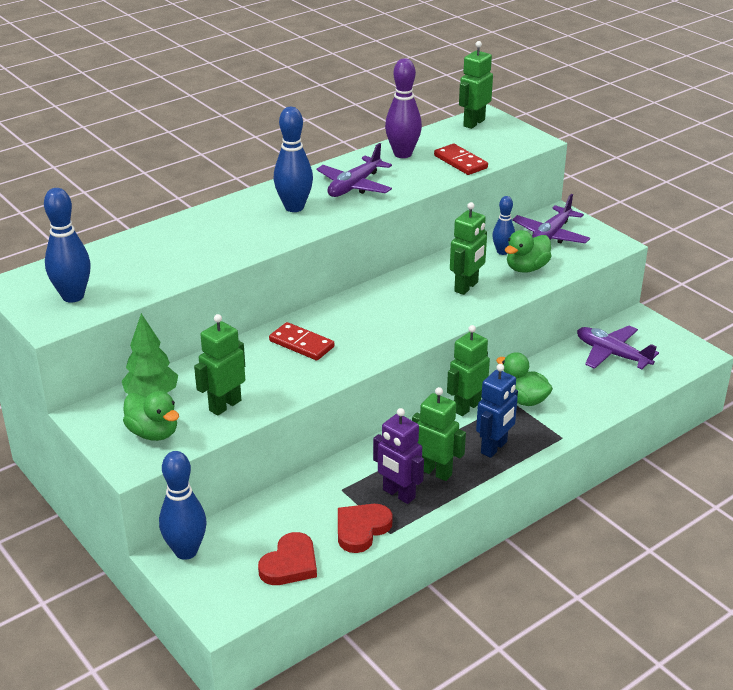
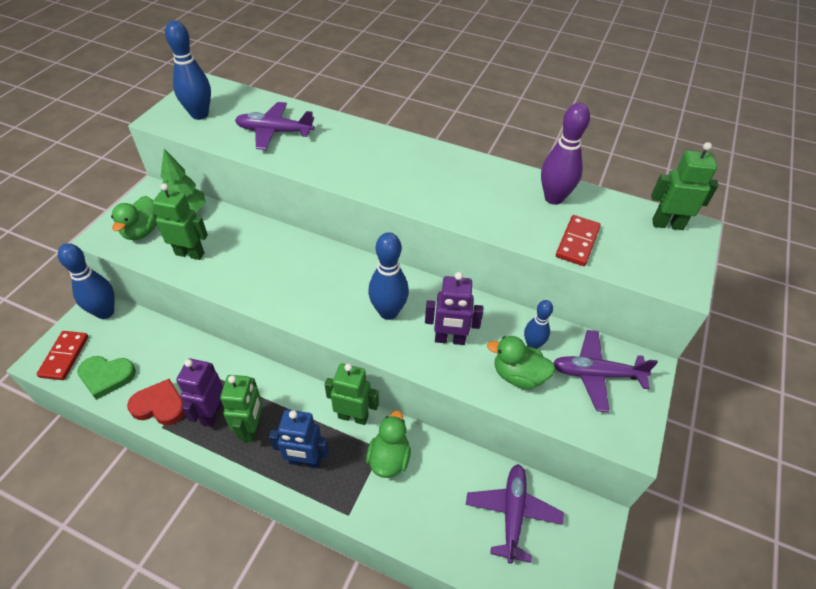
camera: 60 degrees right, 15 degrees up
red heart [258,532,317,585] -> green heart [77,356,136,400]
red domino [269,322,335,360] -> red domino moved to [37,331,88,380]
blue bowling pin [274,107,313,212] -> blue bowling pin moved to [368,232,409,320]
purple plane [317,143,392,197] -> purple plane moved to [235,102,314,150]
green robot [450,202,487,295] -> purple robot [425,272,483,345]

